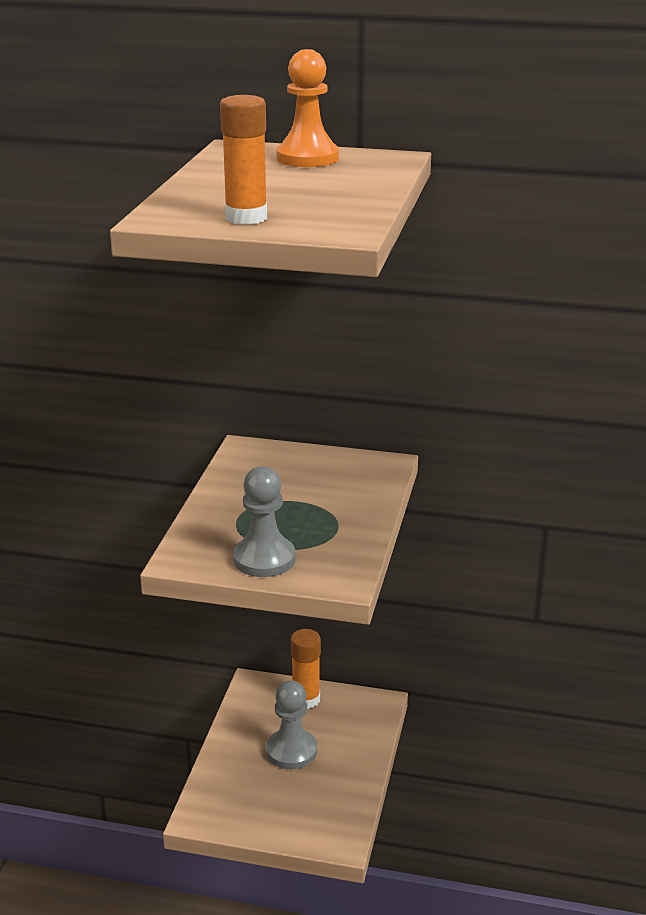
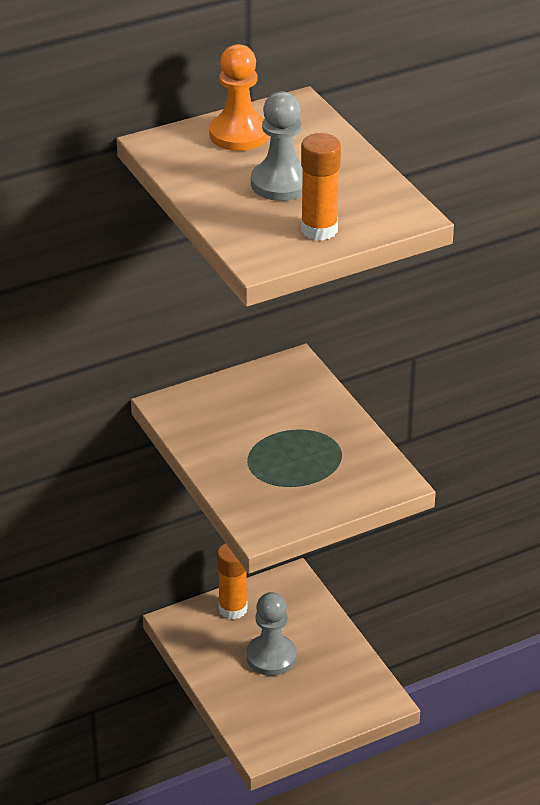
camera: 40 degrees left, 10 degrees up
grey pawn [233,466,296,577] -> grey pawn moved to [251,91,303,201]

